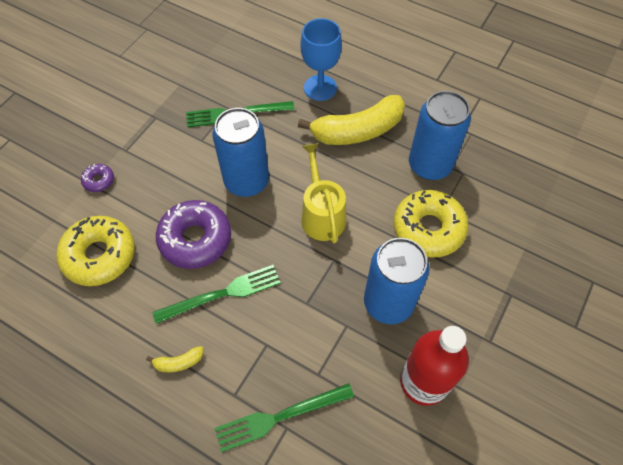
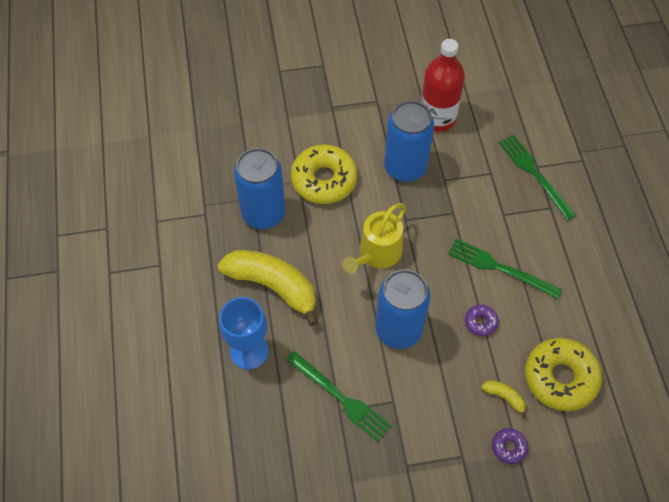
camera: 130 degrees left, 0 degrees up
yellow banana [146,346,204,372] -> yellow banana moved to [481,380,526,419]
purple donut [156,200,231,269] -> purple donut [465,305,499,336], size x0.46
green fork [214,383,354,452] -> green fork turned 150 degrees counterclockwise [499,135,576,220]

